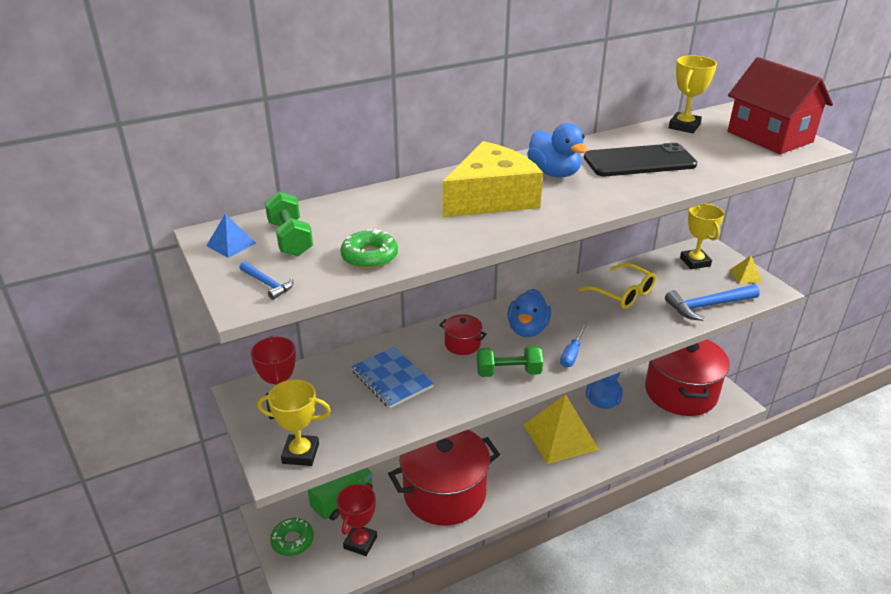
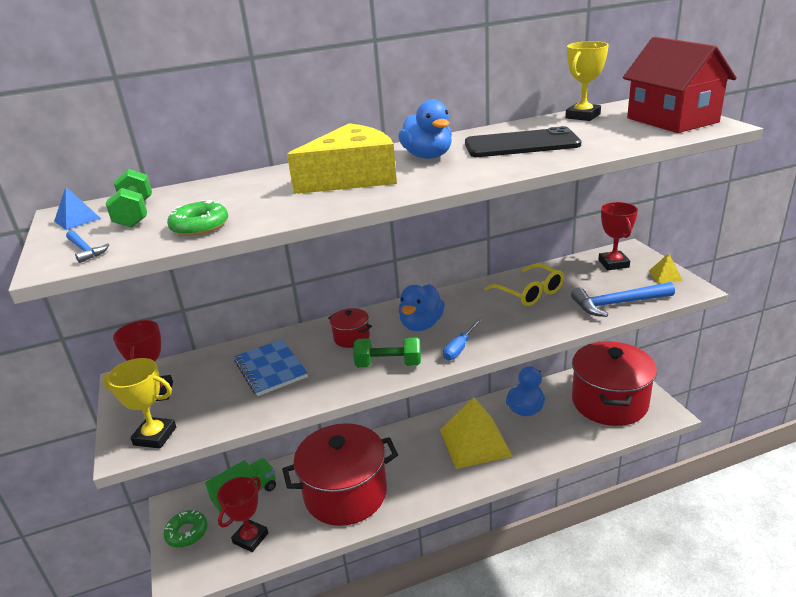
camera: 10 degrees right, 5 degrees down
yellow trophy [680,204,724,269] -> red trophy [598,202,638,270]

